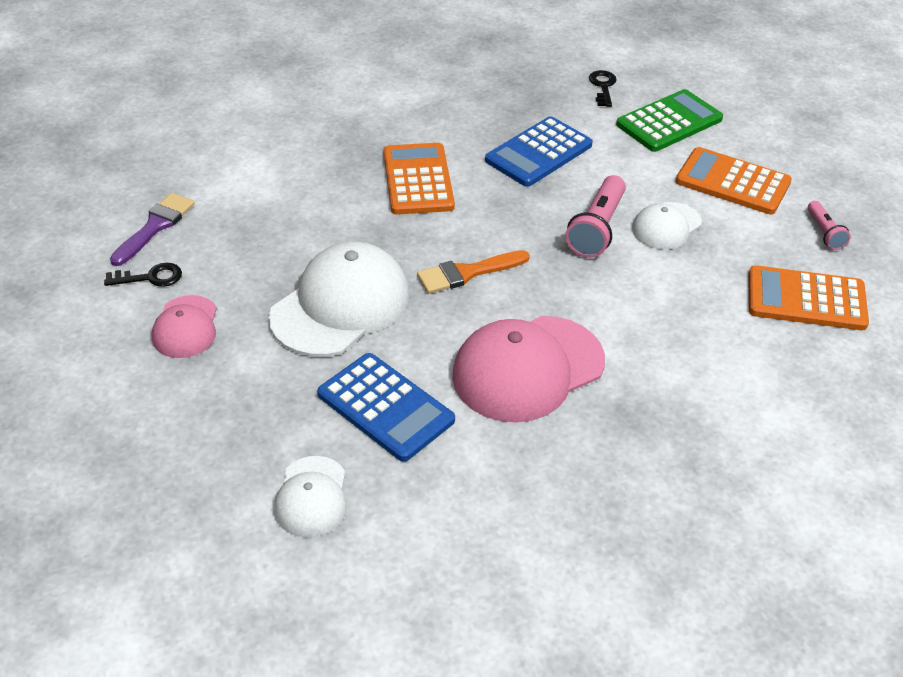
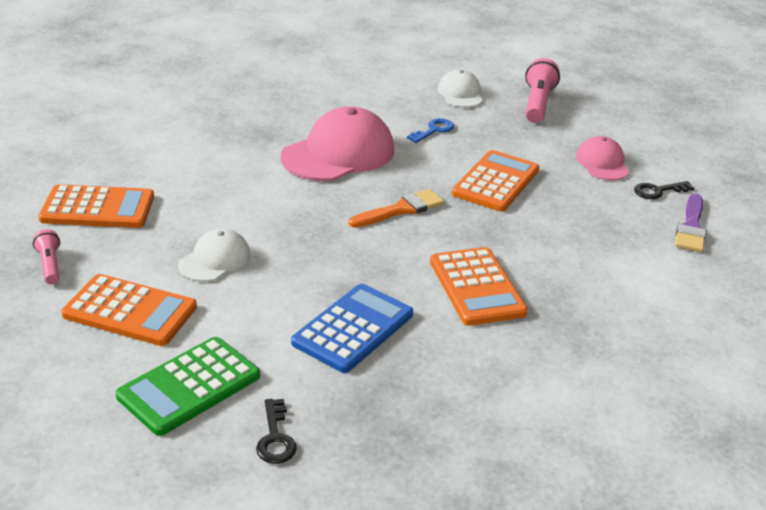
camera: 170 degrees right, 10 degrees down
white cap [269,241,409,357] -> orange calculator [452,150,539,212]
blue calculator [317,353,455,462] -> blue key [407,118,454,143]
pink flashlight [565,175,626,258] -> pink flashlight moved to [525,58,560,123]

